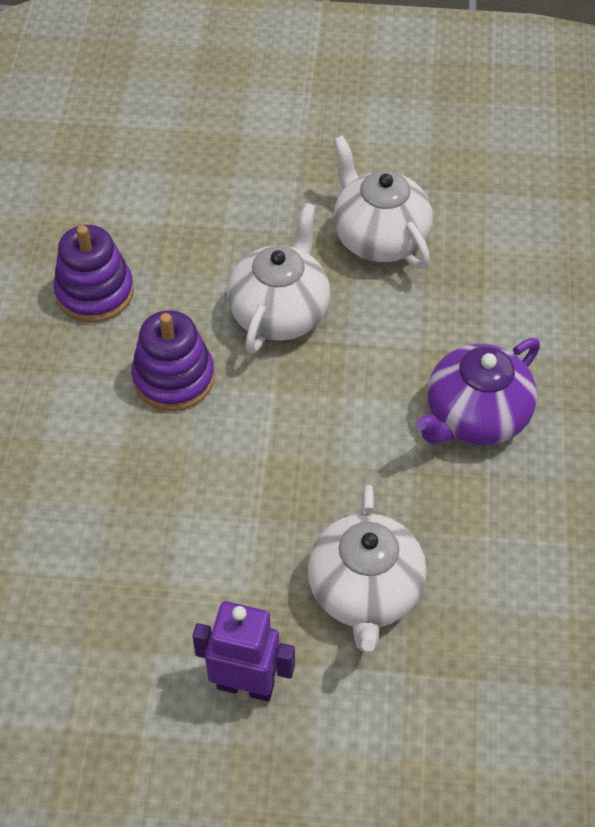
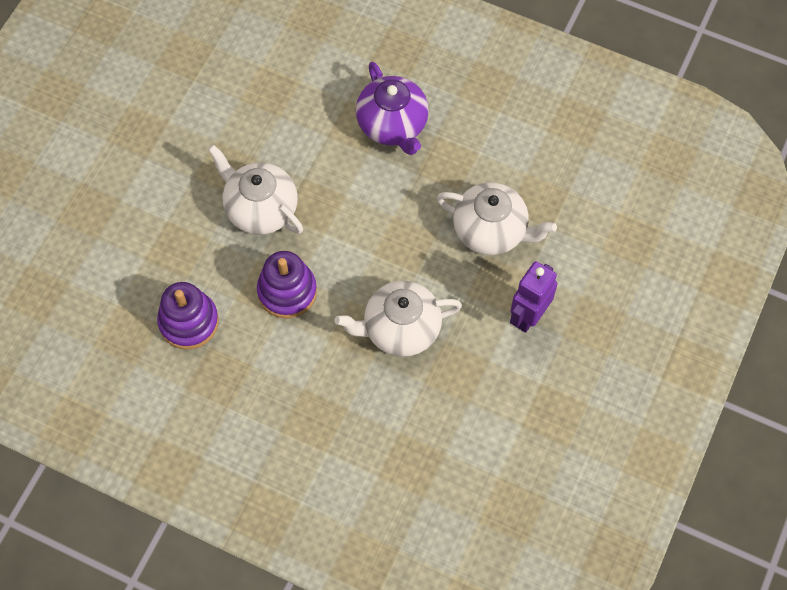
camera: 70 degrees left, 10 degrees up
white teapot [333,135,433,269] -> white teapot moved to [335,281,462,357]

